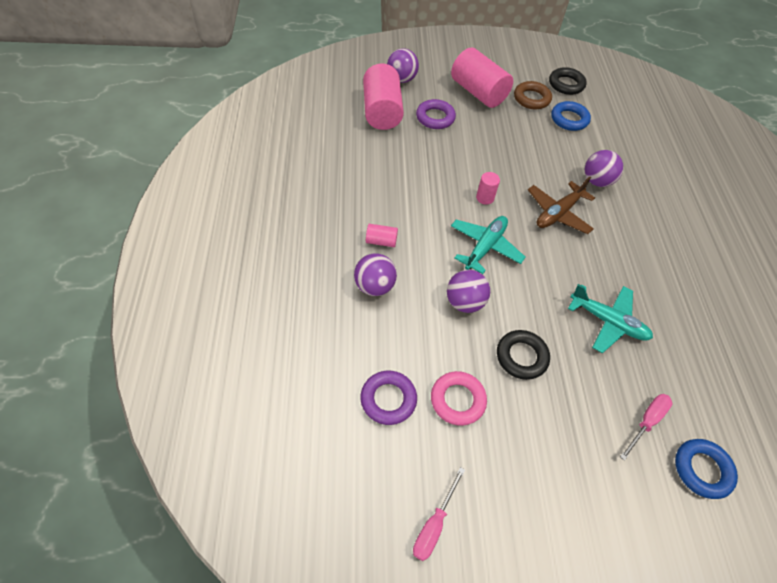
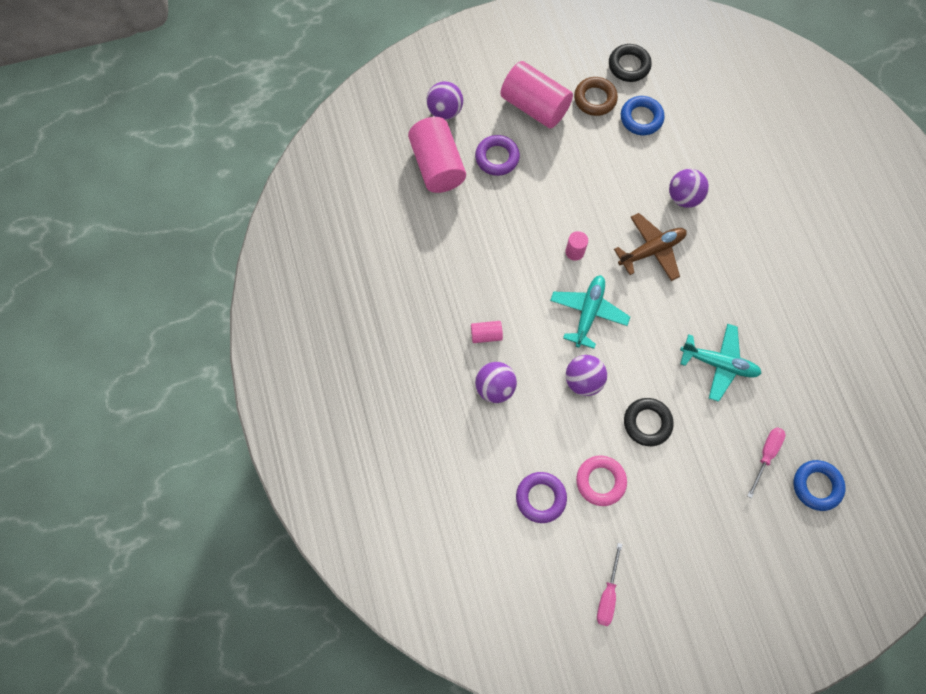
camera: 10 degrees left, 15 degrees up
brown plane [528,176,595,234] -> brown plane turned 150 degrees counterclockwise [614,213,687,281]

